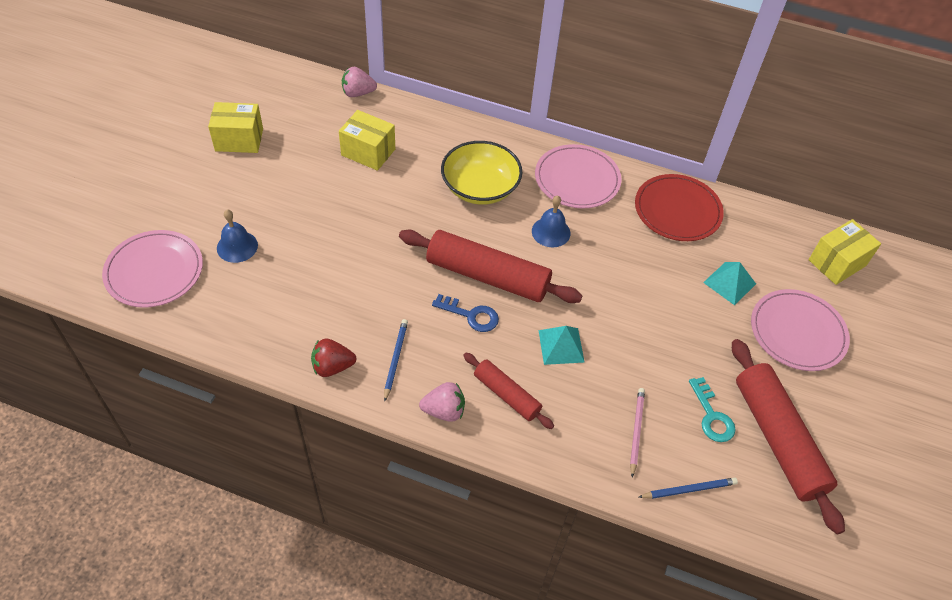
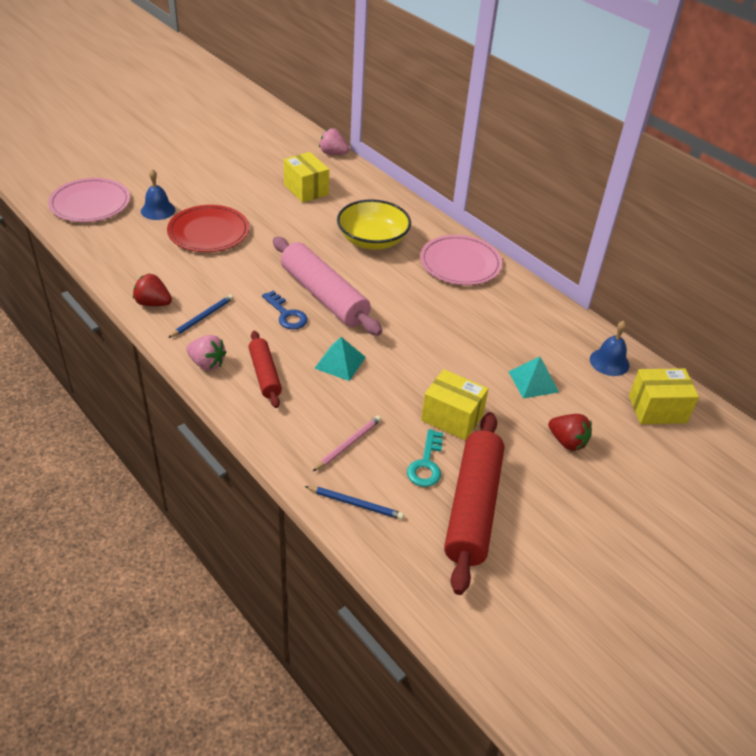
camera: 30 degrees right, 10 degrees down
yellow box [208,102,263,153] -> yellow box moved to [421,369,488,440]
red rolling pin [399,229,582,303] -> pink rolling pin [273,237,382,336]
blue bell [532,196,570,247] -> blue bell moved to [590,321,630,376]
red plate [635,174,724,241] -> red plate moved to [167,205,249,252]
pink plate [751,289,850,371] -> red strawberry [548,414,592,451]

